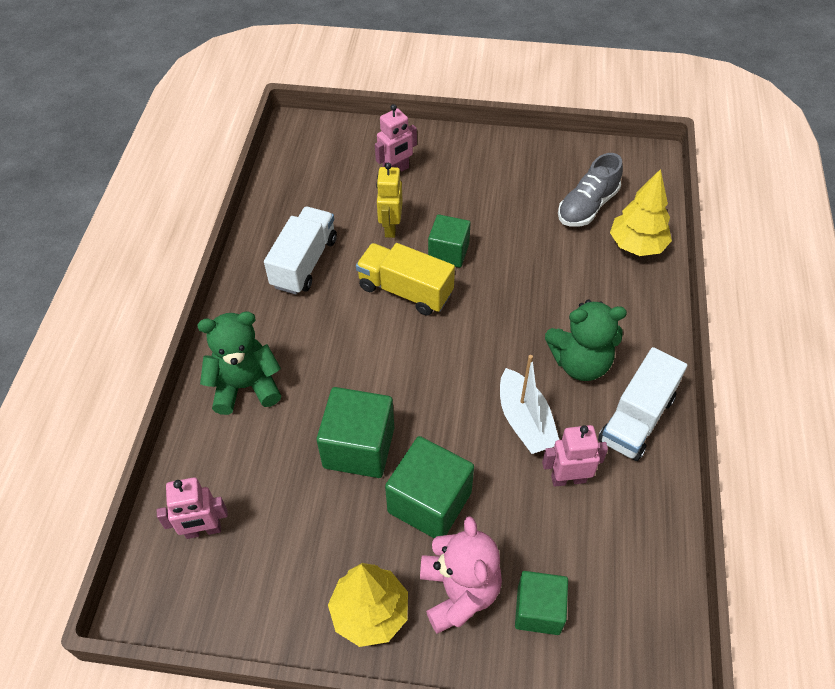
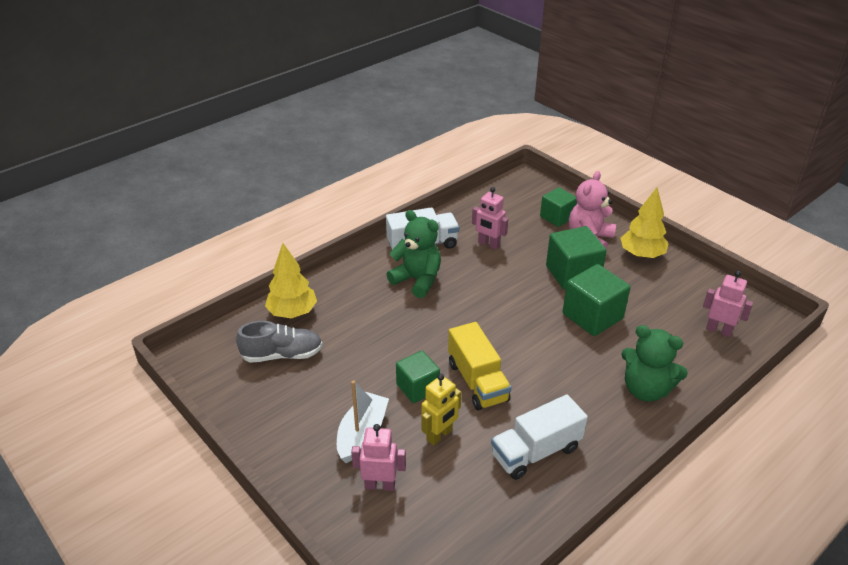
camera: 140 degrees left, 15 degrees down
white boat [500,355,559,454] -> white boat moved to [337,380,389,463]

